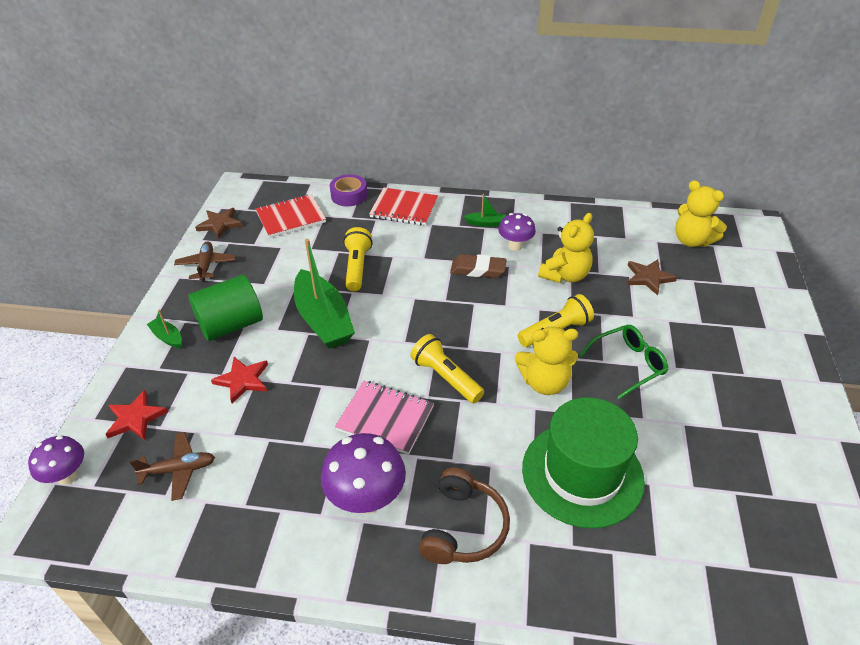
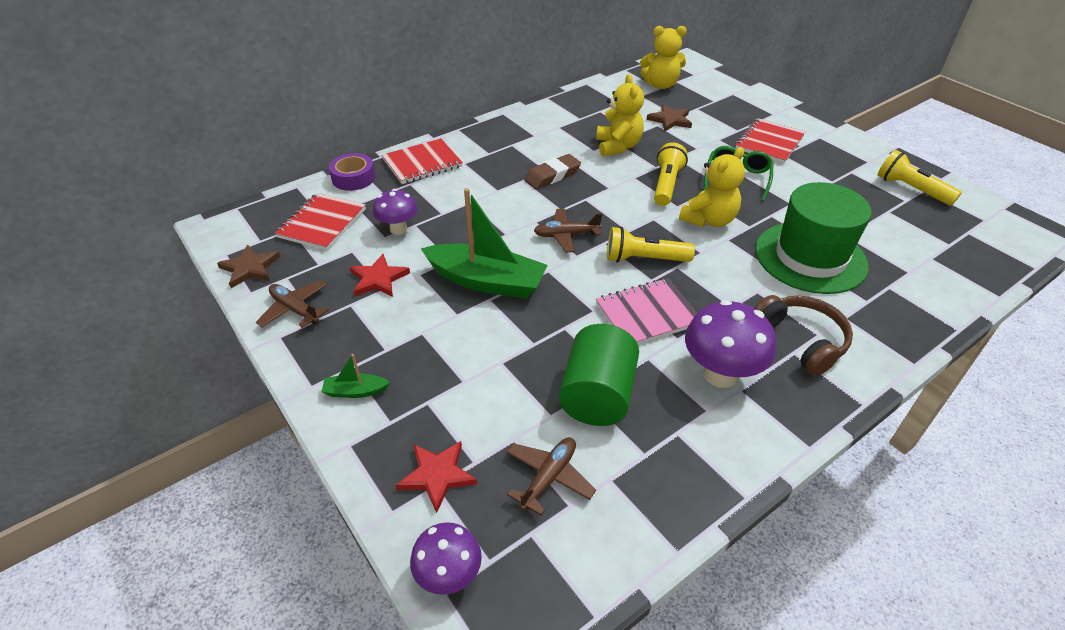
camera: 45 degrees left, 0 degrees up
green cylinder [188,275,263,341] -> green cylinder moved to [559,324,639,426]
red star [211,357,268,404] -> red star moved to [350,254,410,297]
yellow flashlight [343,227,373,291] -> yellow flashlight moved to [878,150,962,206]
green boat [464,194,506,227] -> none
purple mushroom [498,213,536,251] -> purple mushroom moved to [373,189,418,235]
none -> brown plane [534,208,602,253]
none -> red notebook [735,118,805,164]

